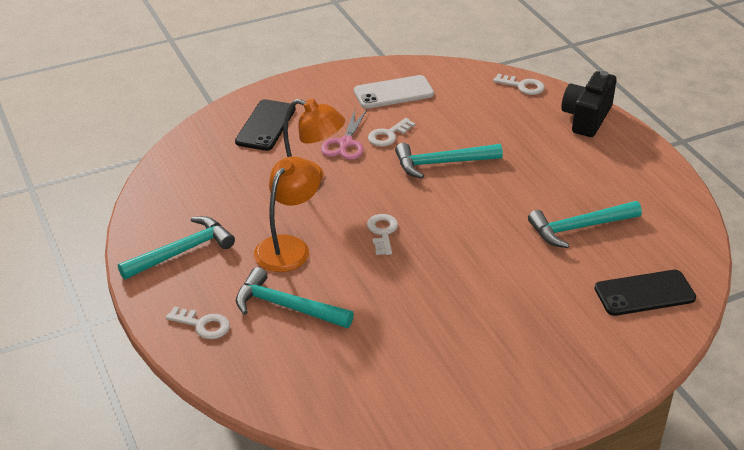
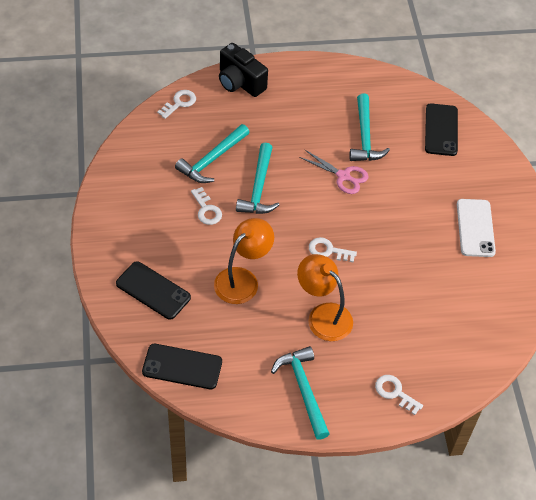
camera: 75 degrees left, 15 degrees up
white key [166,306,230,339] -> white key turned 90 degrees counterclockwise [375,375,423,415]
turquoise hammer [236,267,354,328] -> turquoise hammer moved to [175,124,250,183]
pink scissors [321,110,367,160] -> pink scissors moved to [299,150,369,194]
white phone [354,75,434,109] -> white phone moved to [457,199,496,257]
none -> black phone [142,344,222,389]

